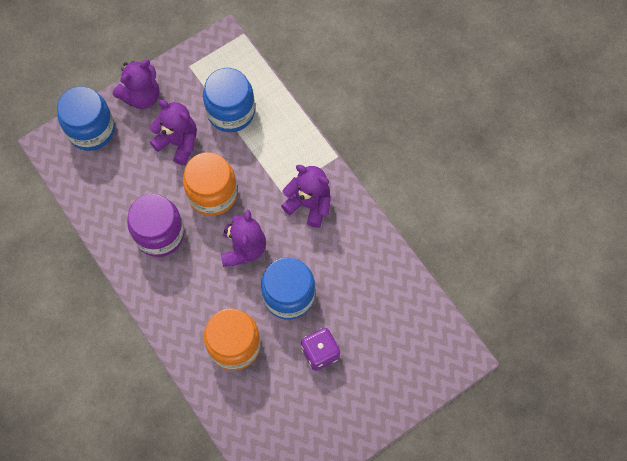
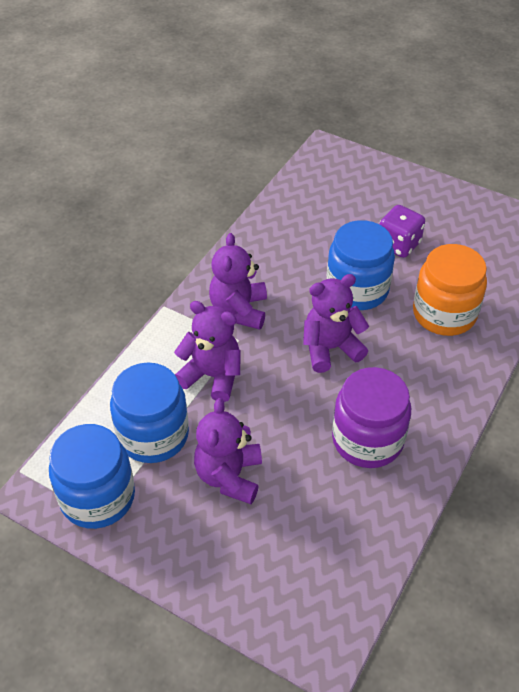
camera: 115 degrees left, 20 degrees down
blue jar [57,86,115,151] -> blue jar moved to [49,424,135,529]
purple teddy bear [113,60,160,109] -> purple teddy bear moved to [174,301,241,402]
orange jar [183,152,237,216] -> none

